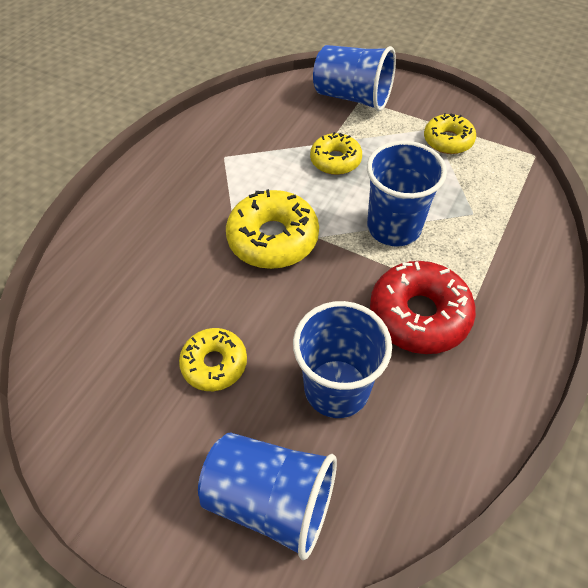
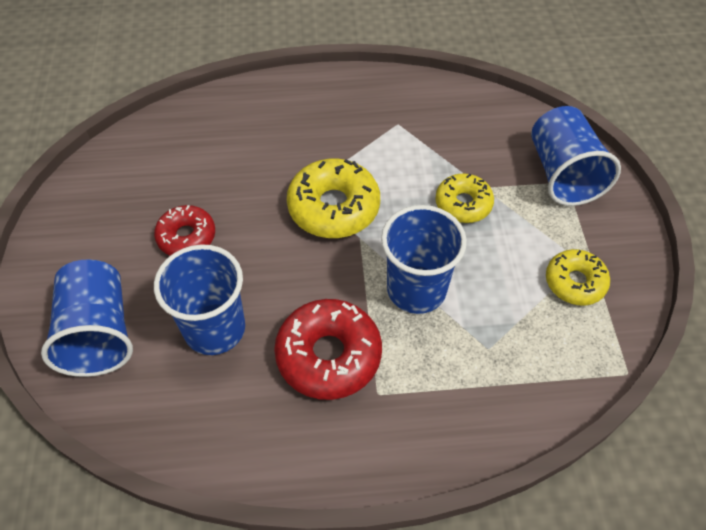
camera: 55 degrees right, 0 degrees up
yellow donut [179,328,247,391] -> red donut [154,205,215,256]

